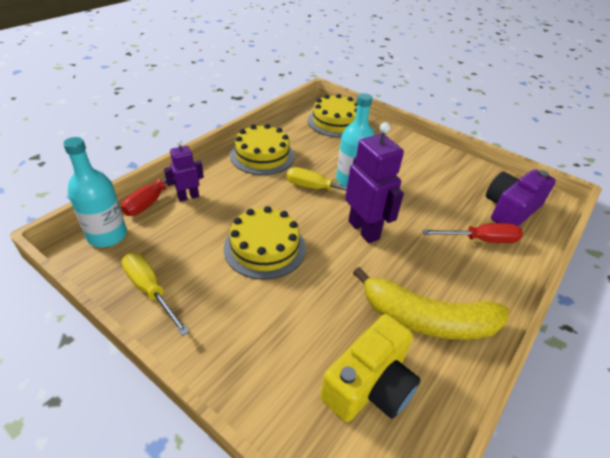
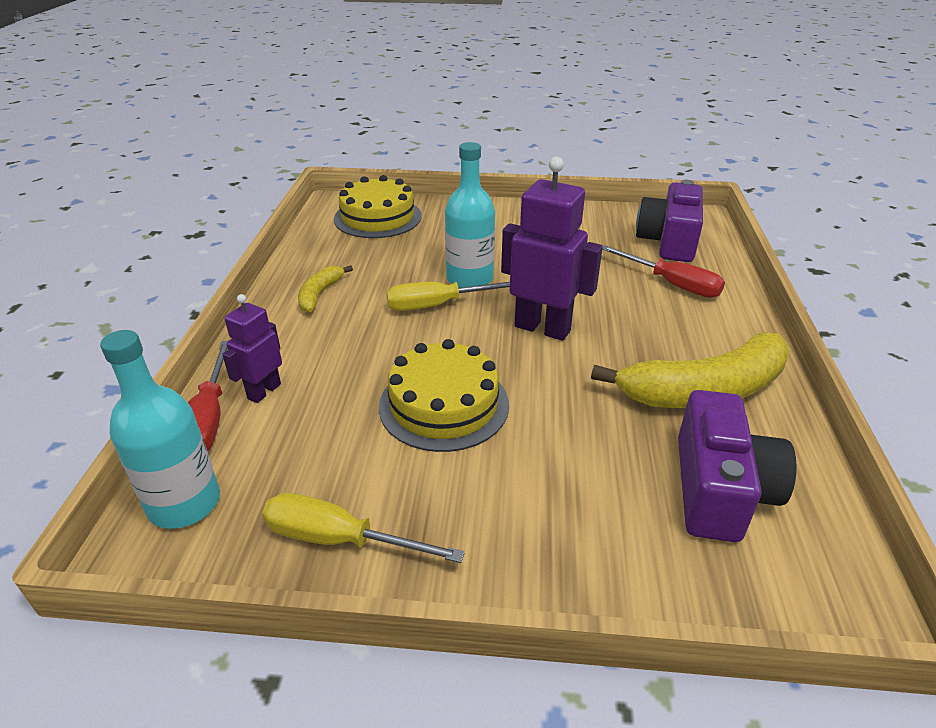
camera: 30 degrees left, 5 degrees down
yellow cake [230,124,295,175] -> yellow banana [298,265,353,313]
yellow camera [320,314,420,422] -> purple camera [678,390,797,542]
red screwdriver [422,223,523,243] -> red screwdriver turned 75 degrees clockwise [602,245,725,298]

